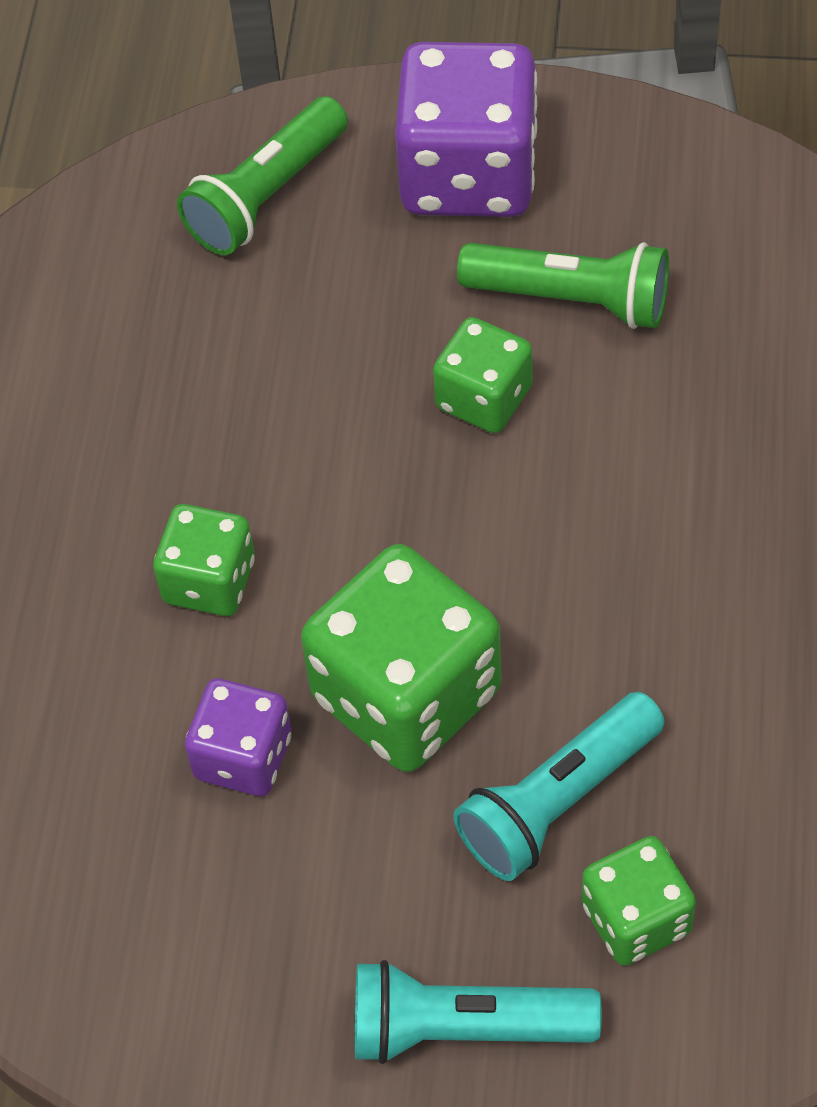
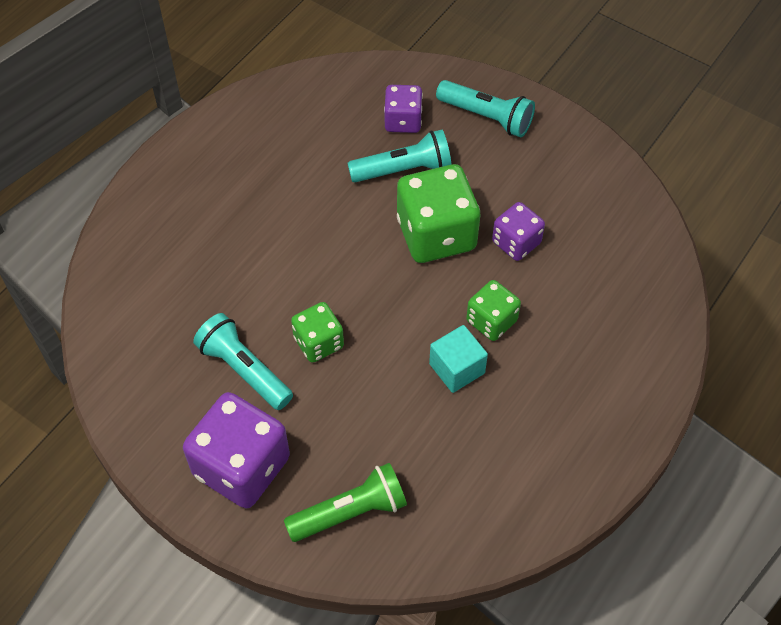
camera: 155 degrees left, 0 degrees up
green flashlight [457,242,669,329] -> turquoise flashlight [193,313,293,410]
green dice [582,836,696,966] -> purple dice [384,85,423,133]
none -> turquoise cube [429,325,488,393]

